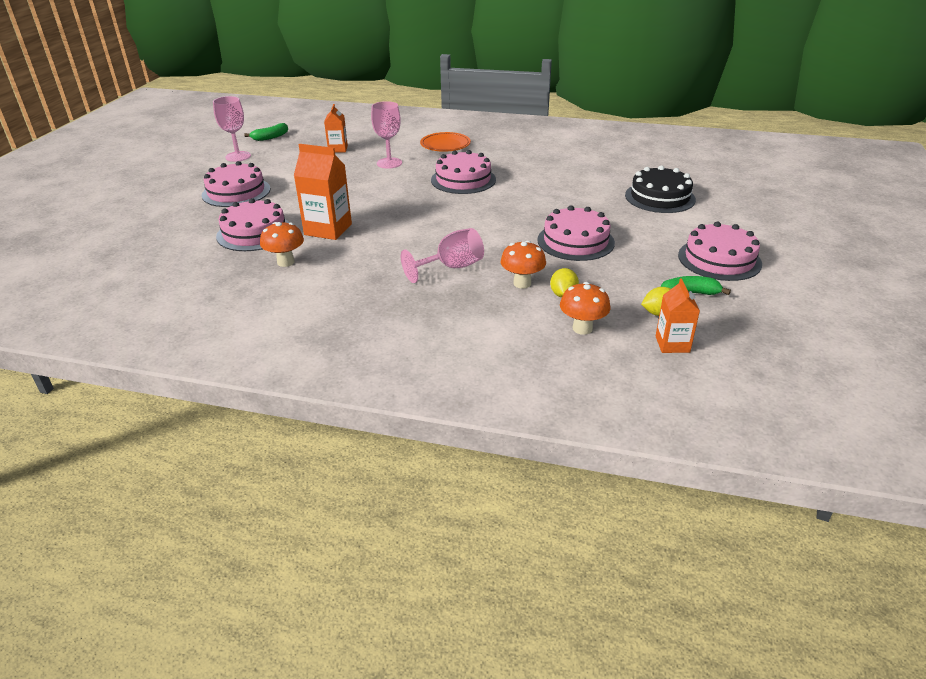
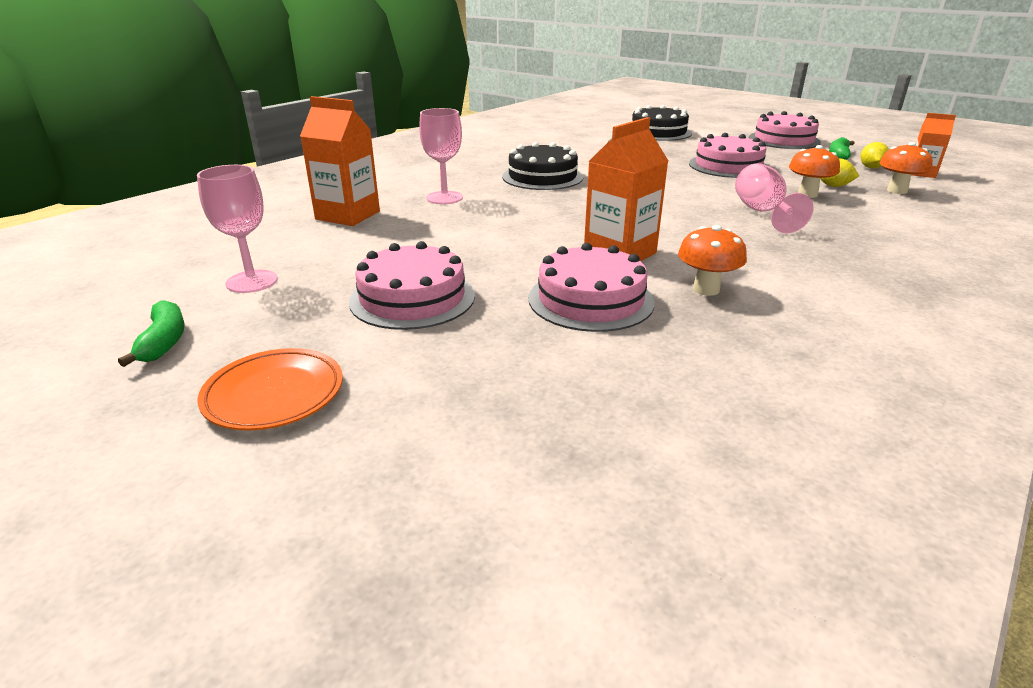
camera: 65 degrees left, 5 degrees down
green banana [244,123,288,141] -> green banana moved to [118,300,185,367]
orange carton [324,104,348,153] -> orange carton [300,96,380,226], size x1.63
orange plate [420,132,471,152] -> orange plate moved to [197,348,343,430]
pink cake [431,150,496,194] -> black cake [502,142,583,190]

